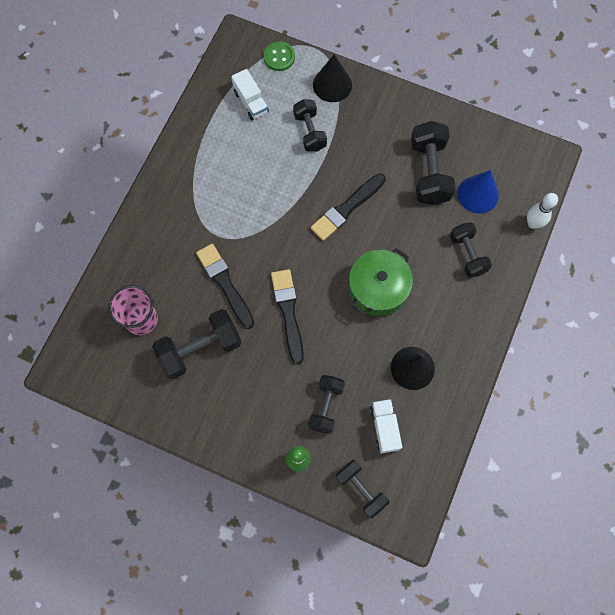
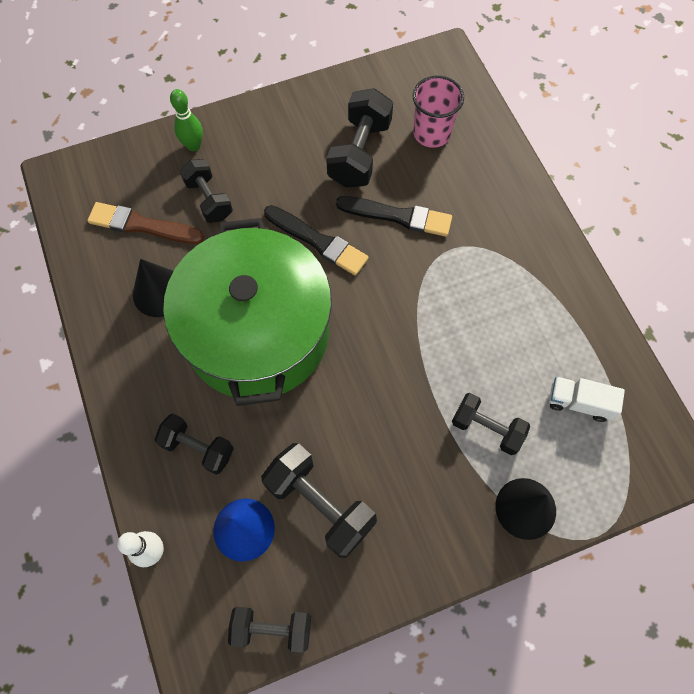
camera: 135 degrees right, 5 degrees down
green button [263,41,295,71] -> none
black brush [310,174,386,241] -> none
black dumbbell [335,460,389,518] -> black dumbbell moved to [228,607,311,653]
green pot [349,248,413,317] -> green pot [163,218,332,406], size x1.91
white truck [370,399,402,453] -> brown brush [87,202,204,244]

